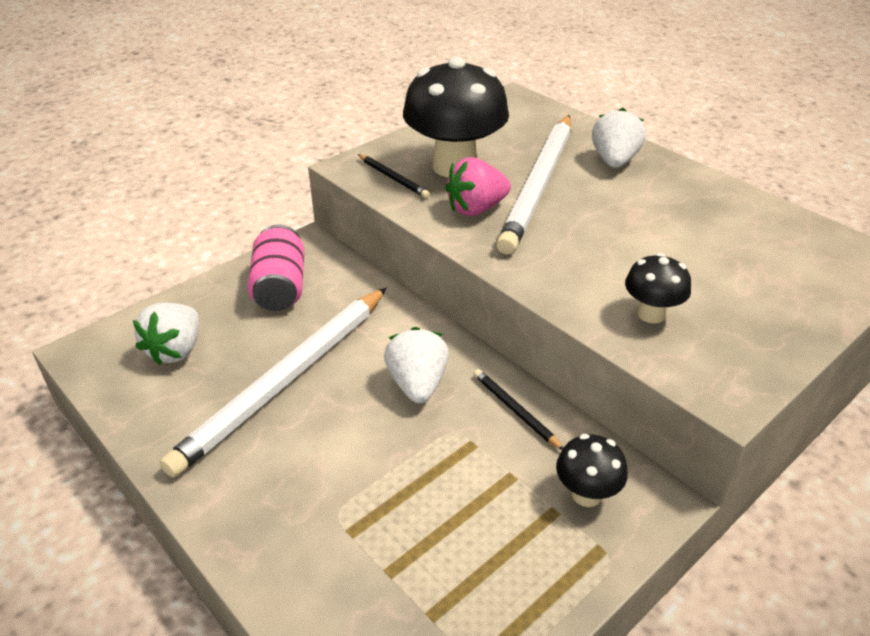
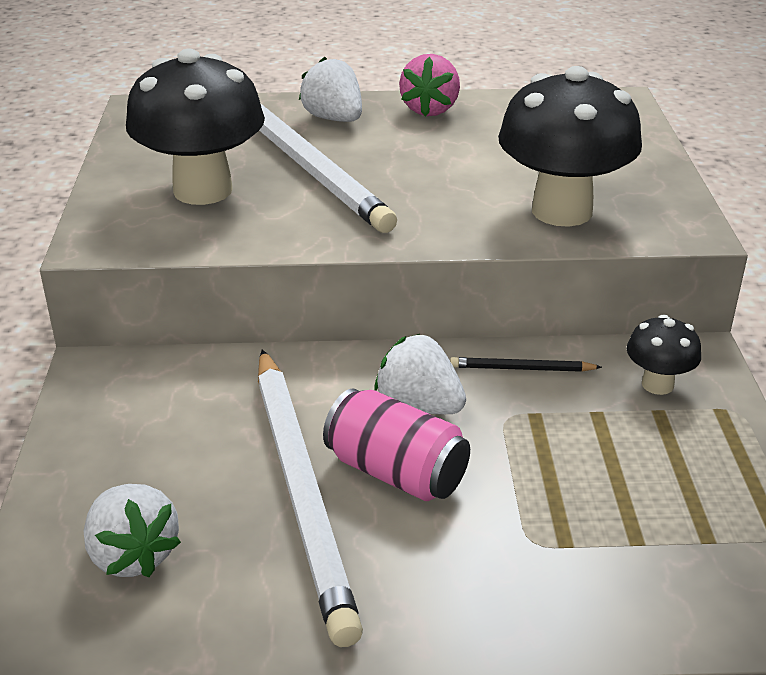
camera: 50 degrees left, 5 degrees down
pink can [247,225,304,311] -> pink can moved to [323,388,470,501]
black pencil [358,154,430,198] -> none
pink strawberry [445,157,511,216] -> pink strawberry moved to [399,54,460,116]
black mushroom [625,253,691,324] -> black mushroom [498,66,642,227], size x2.06

